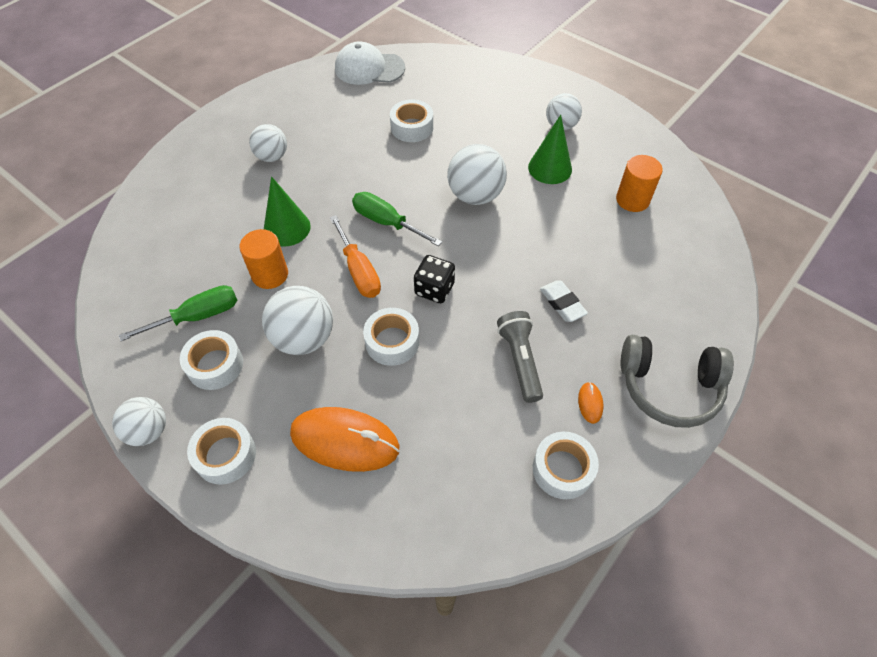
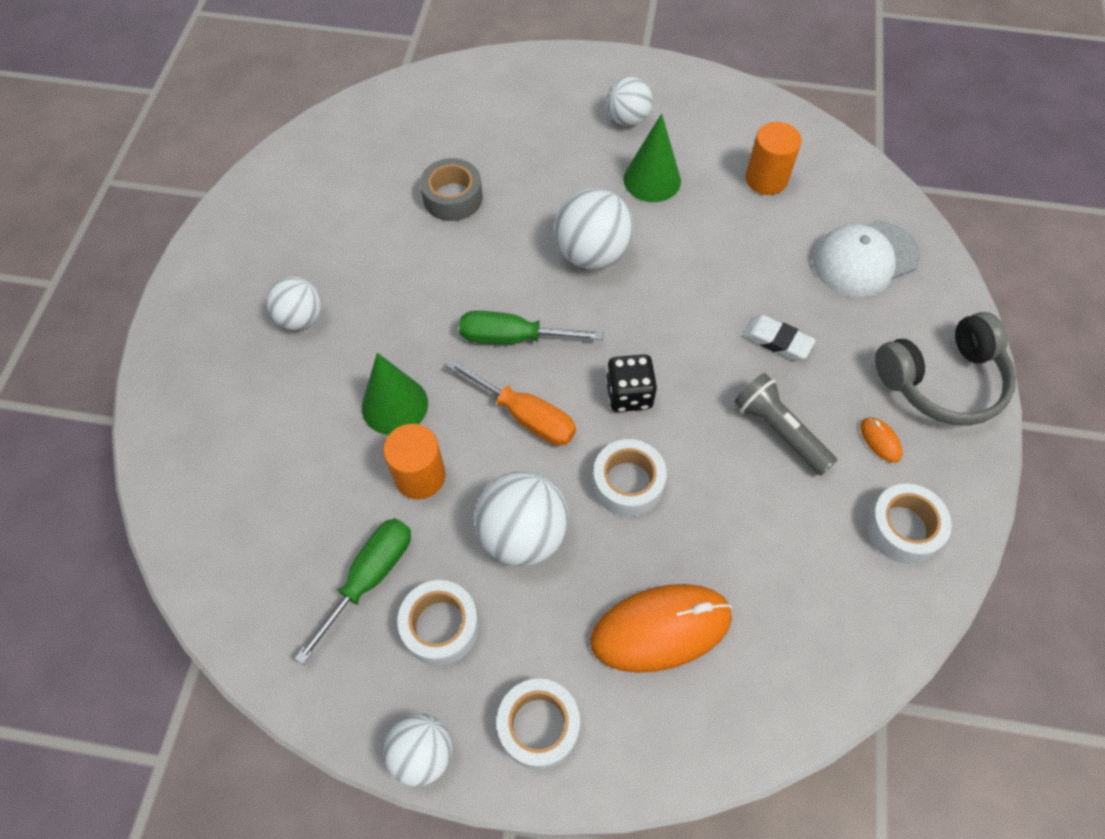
camera: 30 degrees left, 5 degrees up
white cap [335,41,405,85] -> white cap moved to [813,220,920,297]
white tape [390,99,433,142] -> grey tape [420,158,483,221]

